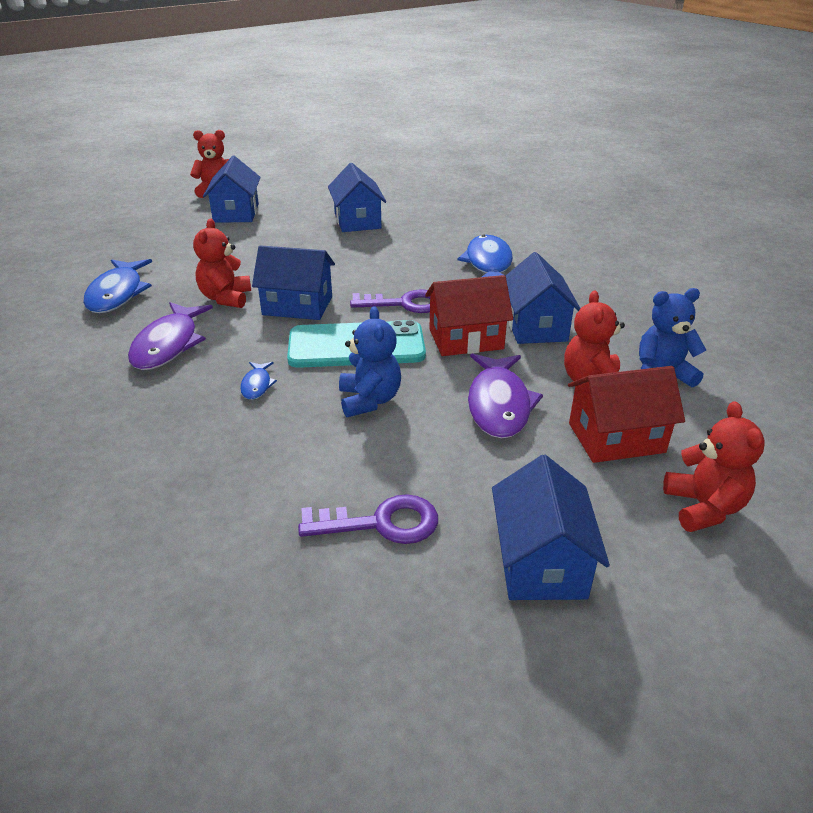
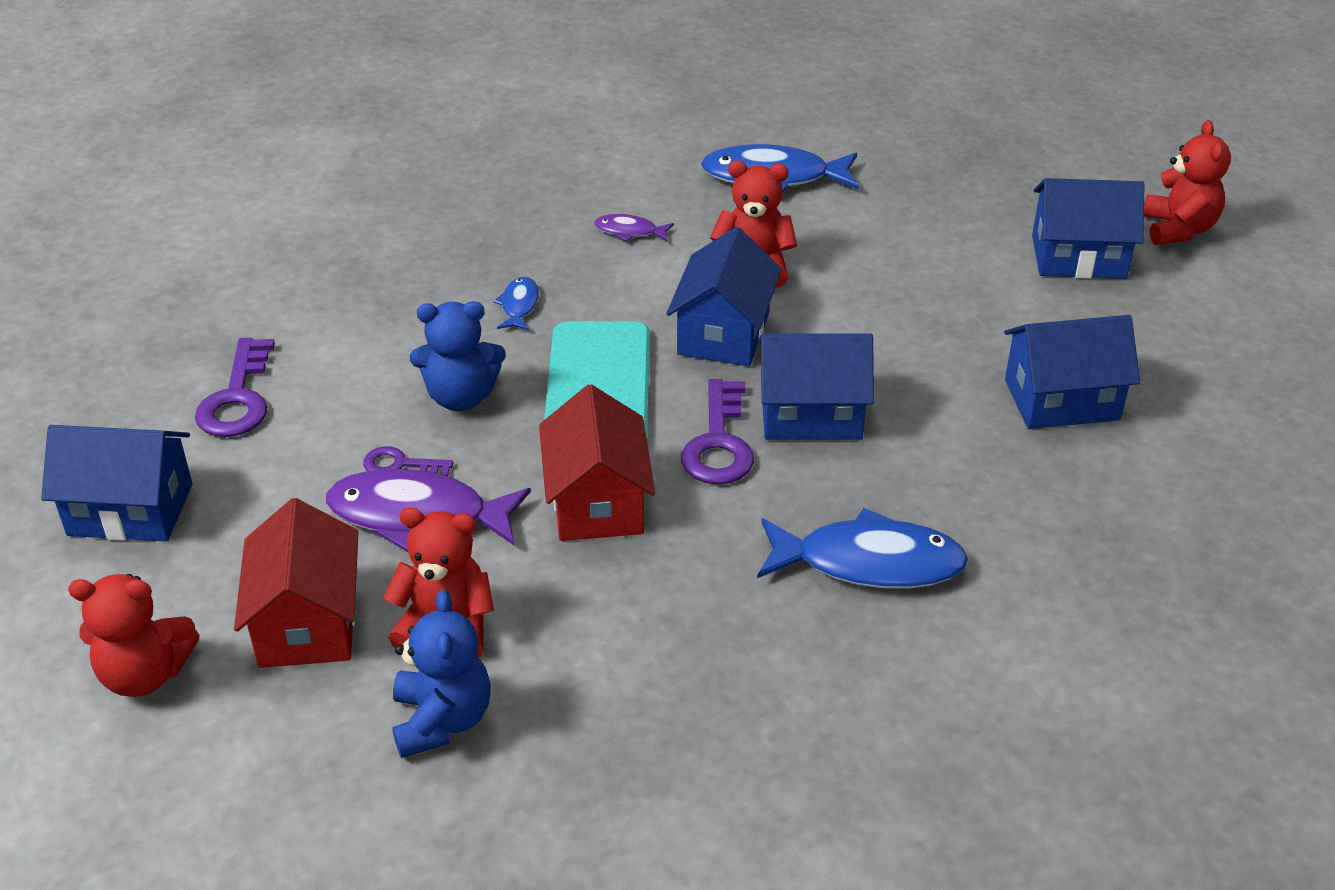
camera: 95 degrees right, 5 degrees up
purple fish [128,302,213,370] -> purple fish [594,214,674,242], size x0.48
blue fish [240,362,277,400] -> blue fish turned 90 degrees clockwise [493,277,539,330]
blue house [506,252,581,344] -> blue house moved to [758,333,874,440]
none -> purple key [363,446,454,477]

